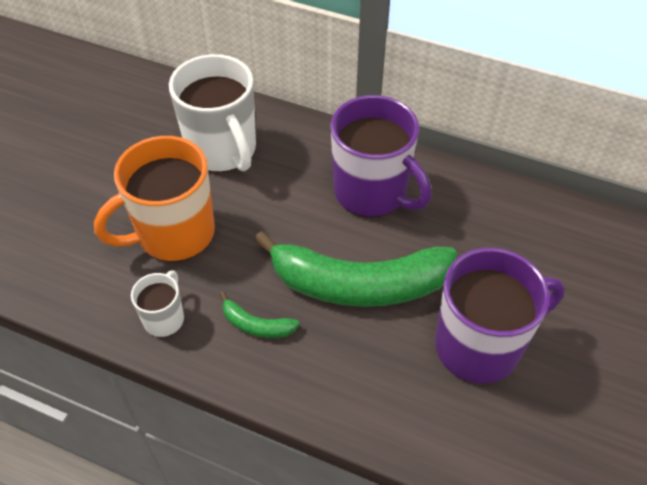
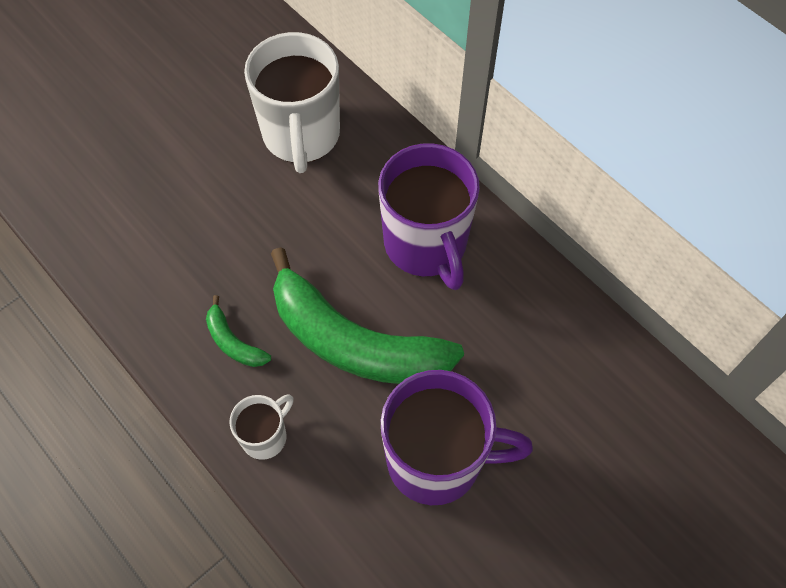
camera: 25 degrees right, 10 degrees up
orange mug [94,136,215,262] -> none
white mug [131,271,184,337] -> white mug moved to [230,394,294,460]

